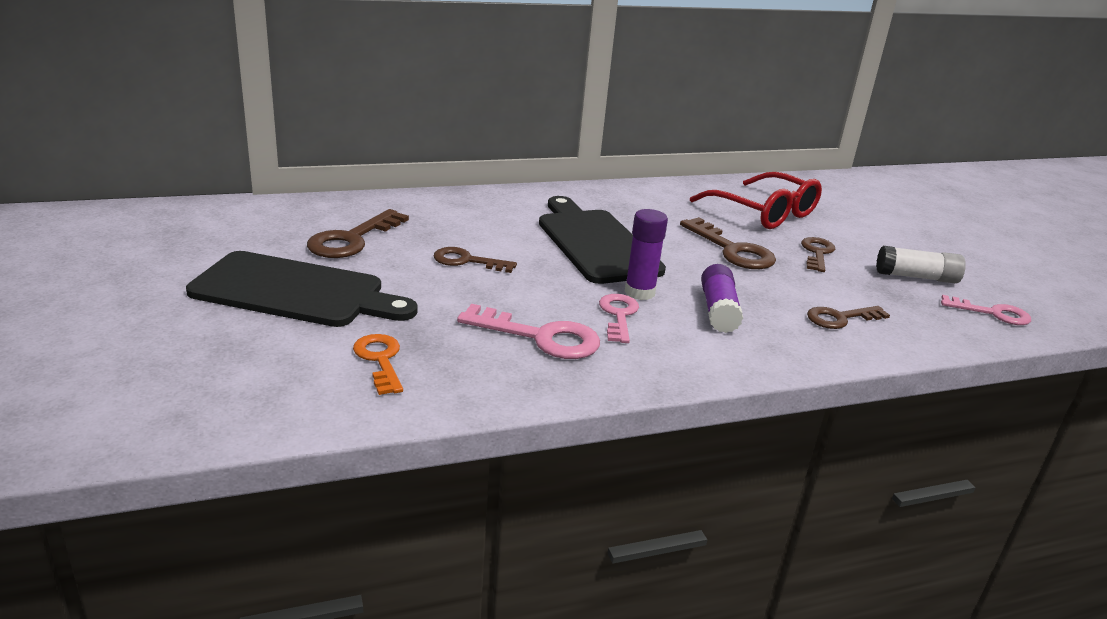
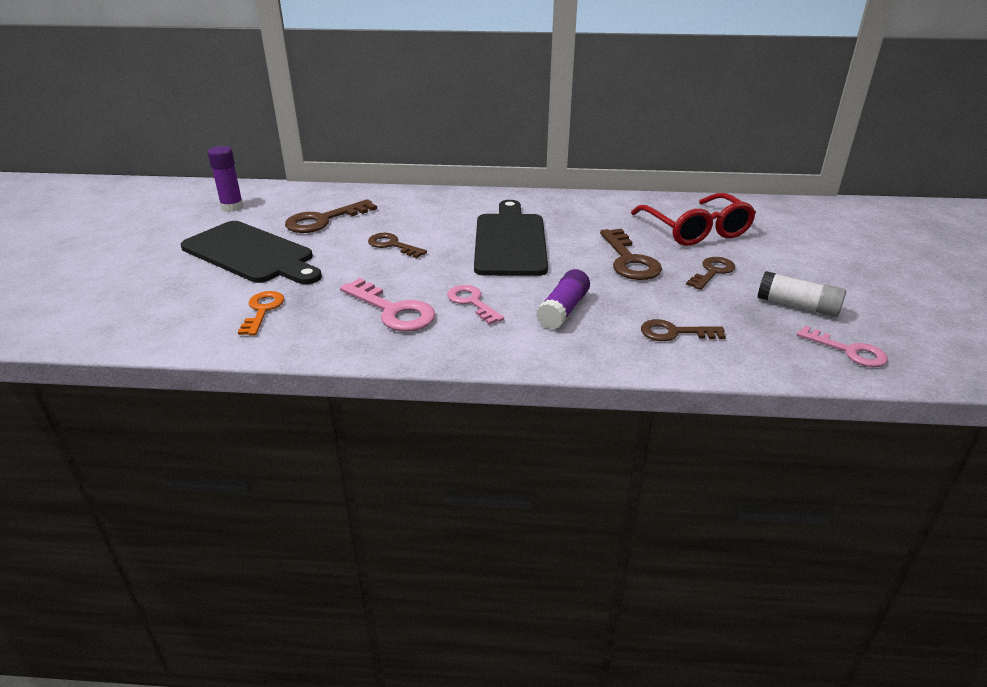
camera: 25 degrees right, 5 degrees up
pink key [599,294,639,343] -> pink key turned 60 degrees counterclockwise [447,285,504,325]
purple glue stick [624,209,668,300] -> purple glue stick moved to [207,146,244,212]

